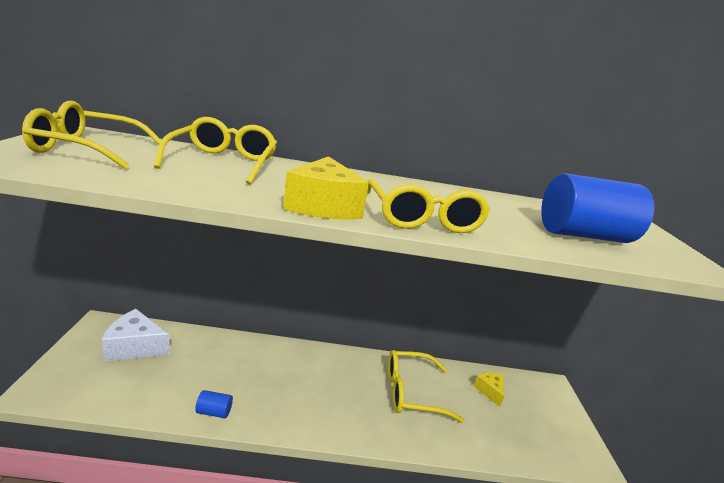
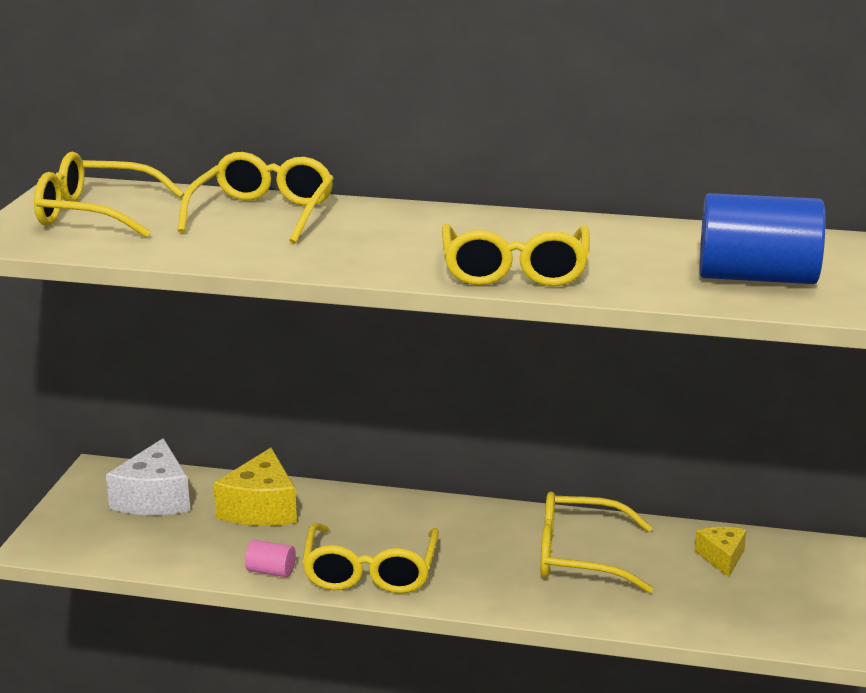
camera: 15 degrees right, 0 degrees up
white cheese [102,309,170,362] -> white cheese turned 105 degrees counterclockwise [106,438,190,515]
blue cylinder [195,390,233,418] -> pink cylinder [245,540,296,577]
yellow cheese [283,156,369,220] -> yellow cheese moved to [213,448,297,526]
none -> yellow glasses [302,523,439,593]

